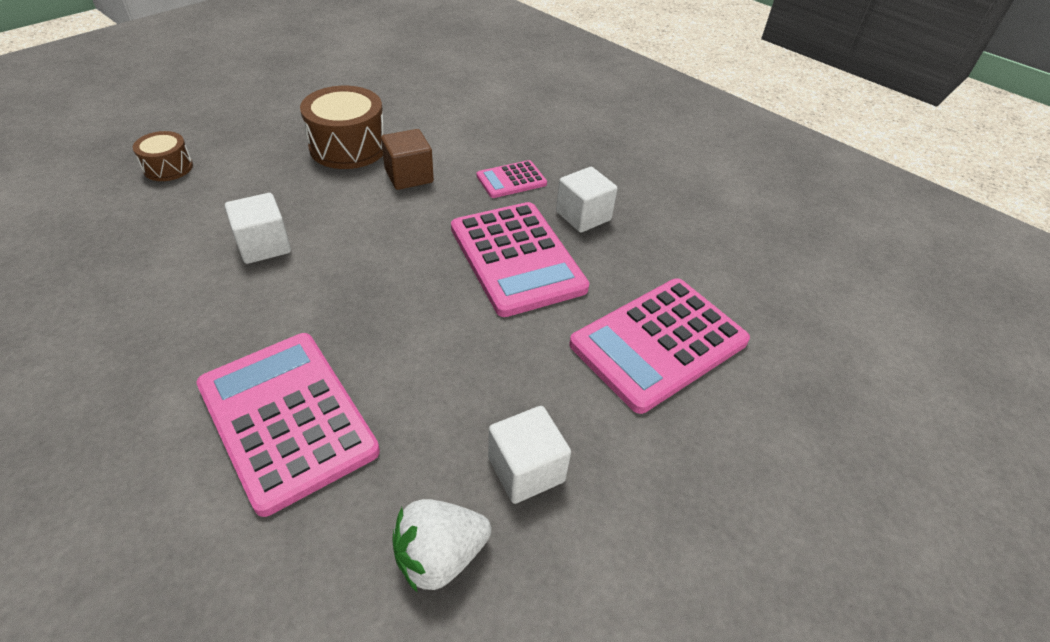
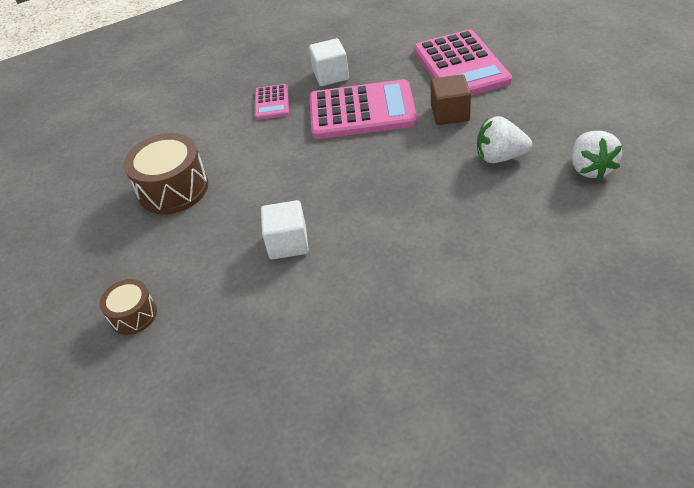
camera: 60 degrees left, 0 degrees up
pink calculator [196,333,380,517] -> none
brown cube [381,129,434,190] -> brown cube moved to [430,74,471,125]
white cube [488,406,571,504] -> none
none -> white strawberry [477,116,532,163]

